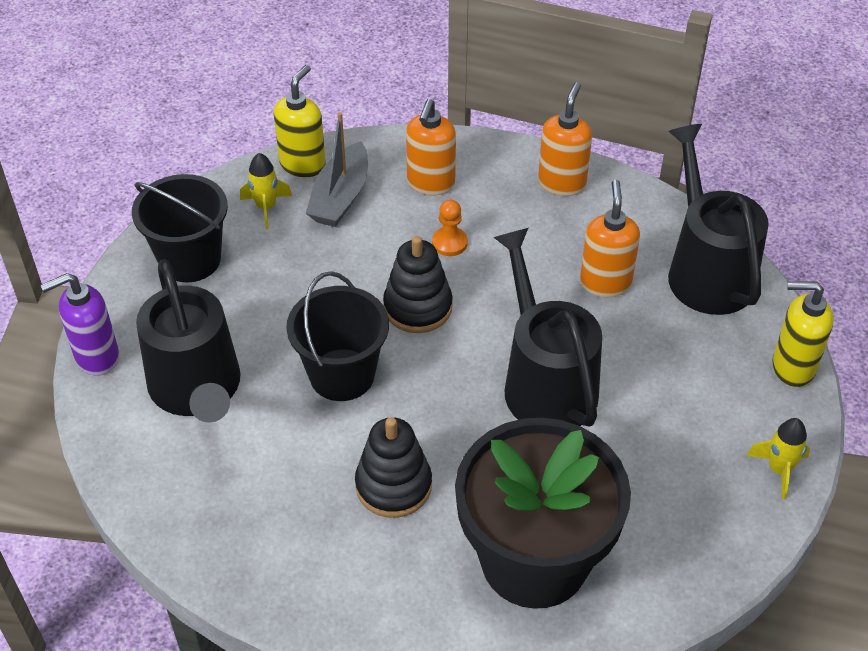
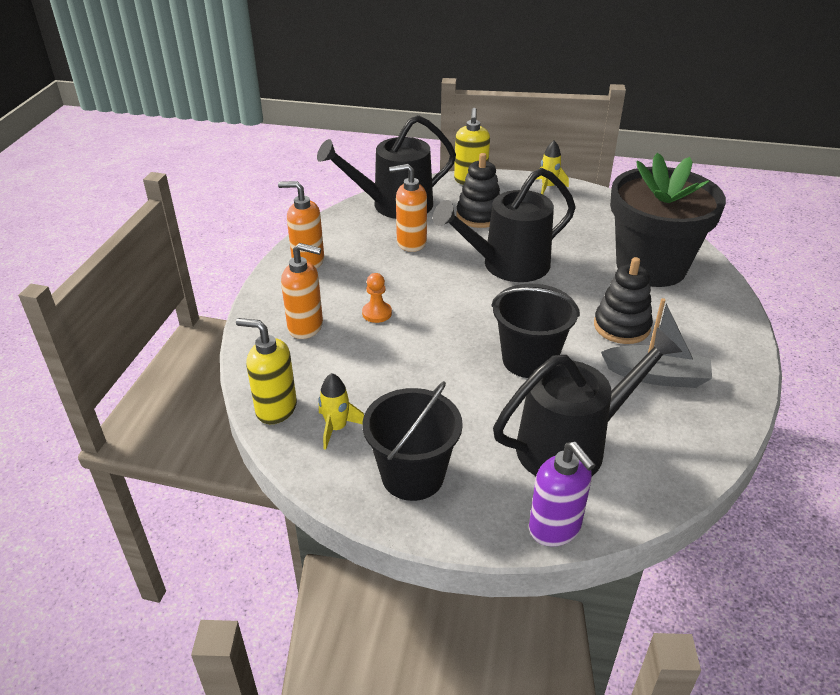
camera: 95 degrees left, 10 degrees down
grey boat [305,112,368,227] -> grey boat moved to [601,298,712,388]
black stacking toy [383,236,453,333] -> black stacking toy moved to [456,153,500,228]

